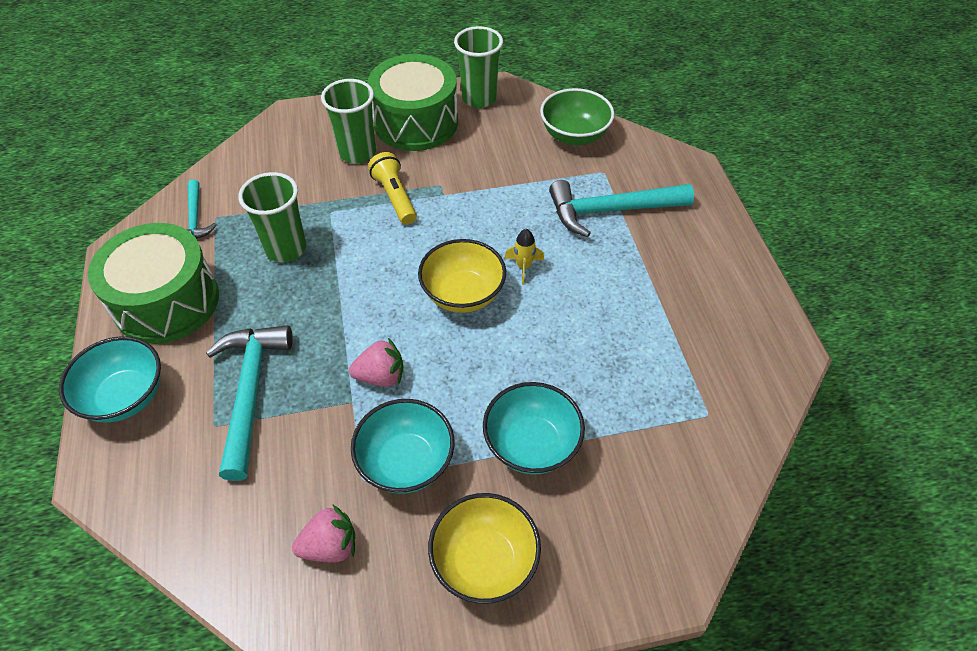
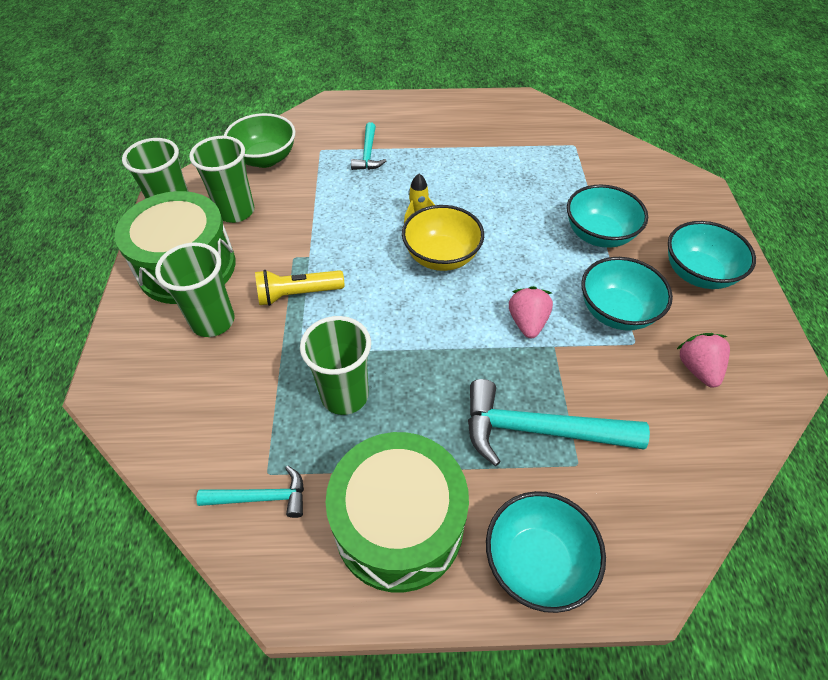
camera: 80 degrees left, 0 degrees up
yellow bowl [428,493,541,604] -> turquoise bowl [668,221,756,289]
turquoise hammer [549,180,694,237] -> turquoise hammer [351,122,386,170], size x0.56
none -> green cup [189,136,254,223]

